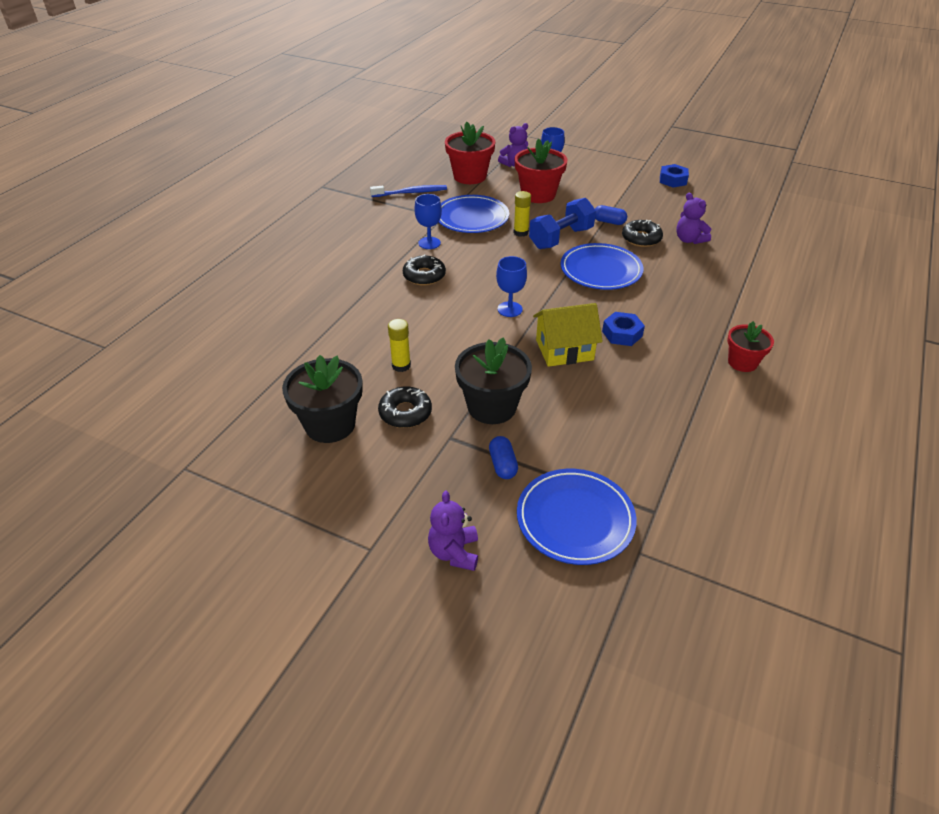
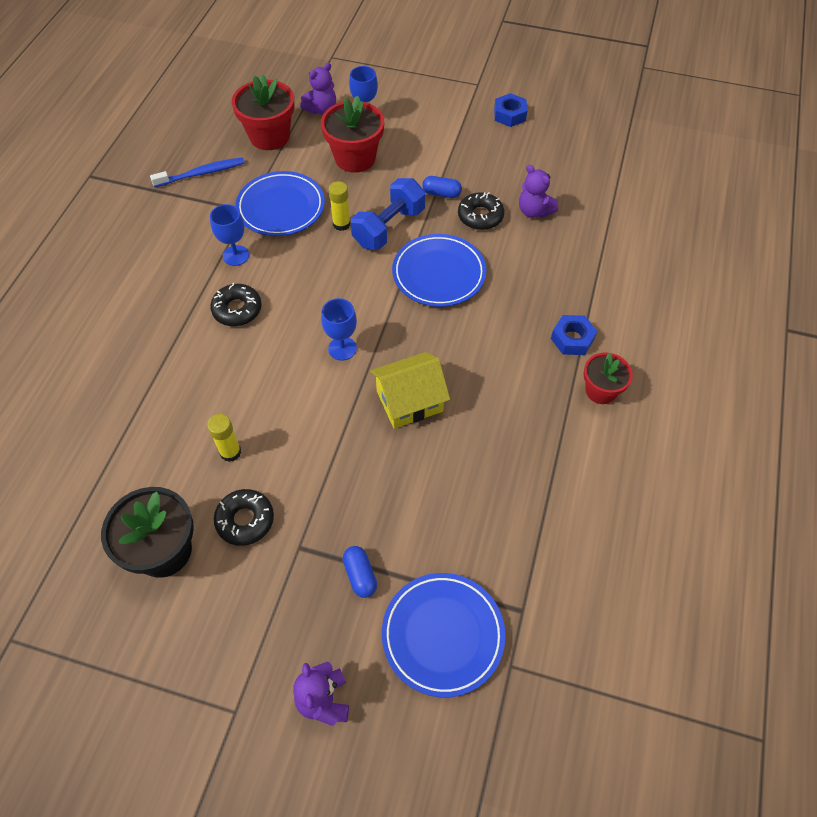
camera: 10 degrees left, 15 degrees up
black flower pot [455,338,532,424] -> none
blue nut [602,312,645,346] -> blue nut moved to [551,315,597,355]

